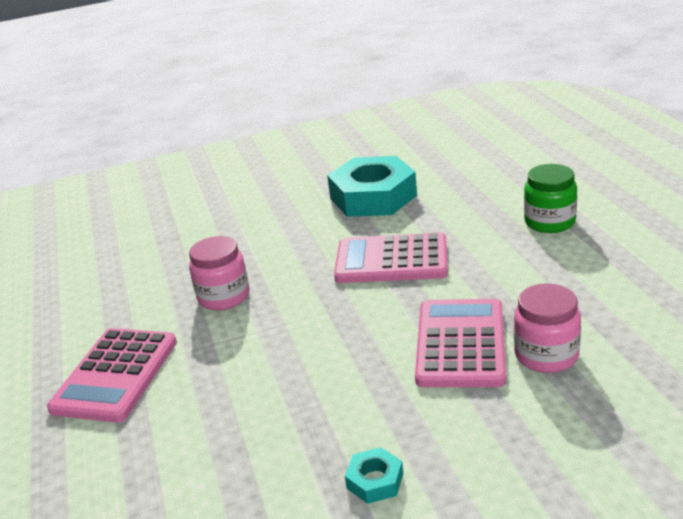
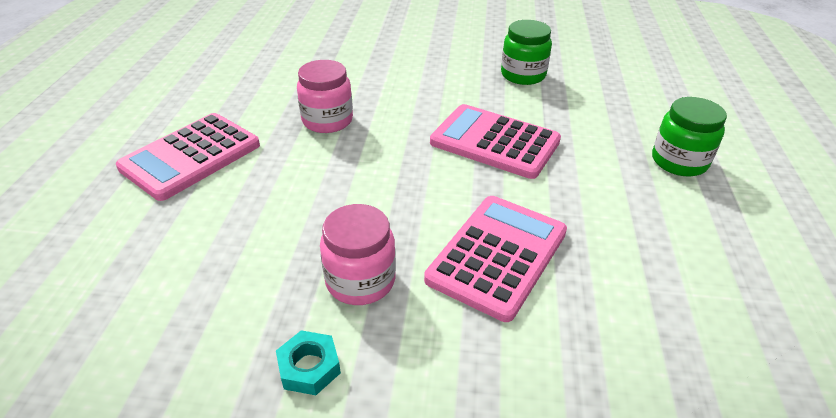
camera: 20 degrees right, 10 degrees up
turquoise nut [327,156,417,217] -> green jar [501,20,552,85]
pink jar [514,283,581,373] -> pink jar moved to [320,204,396,305]

